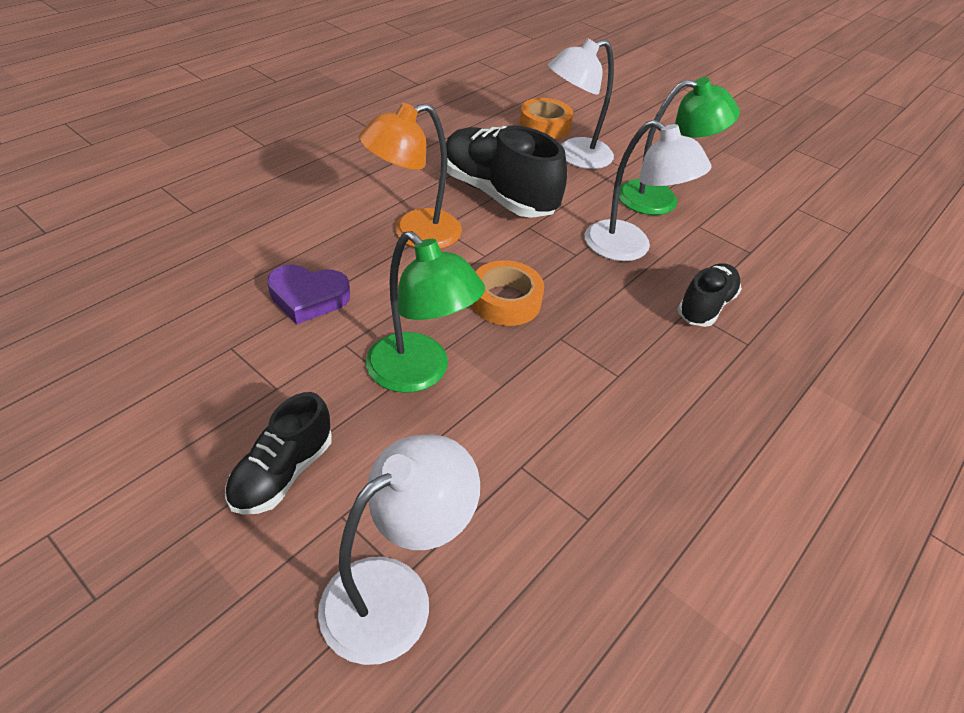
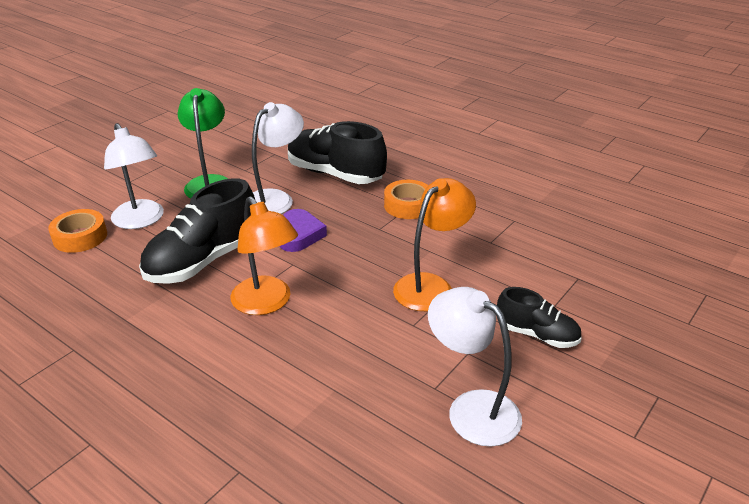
camera: 90 degrees left, 10 degrees down
purple heart [267,265,350,324] -> purple heart moved to [279,209,327,252]
white lamp [318,434,480,665] -> white lamp moved to [428,287,522,447]
green lamp [366,231,485,393] -> orange lamp [393,178,476,311]
orange tape [472,260,544,326] -> orange tape moved to [384,180,428,219]
black shoe [677,263,742,327] -> black shoe [288,121,387,184], size x1.76

